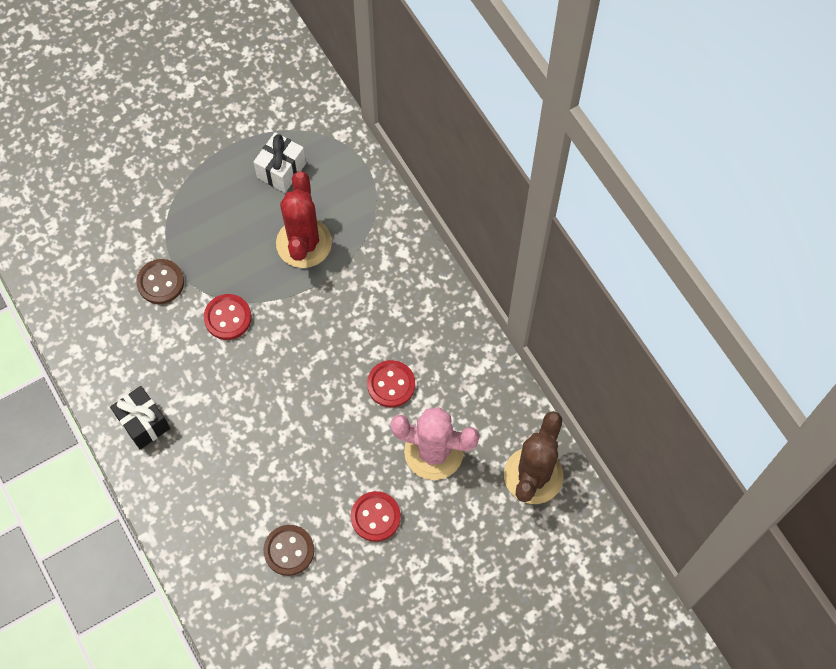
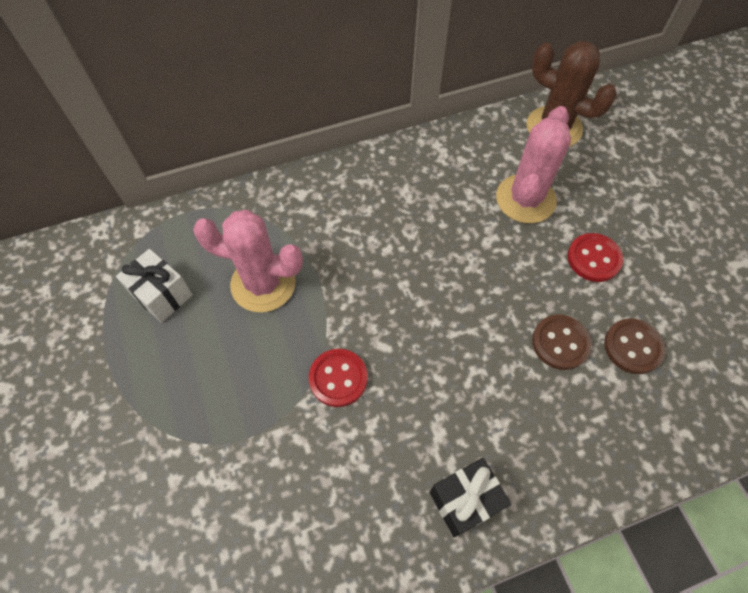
camera: 80 degrees left, 5 degrees down
brown button [136,259,184,304] -> brown button moved to [532,314,592,370]
red cactus [276,171,332,268] -> pink cactus [193,210,303,312]
red button [367,360,415,408] -> none

